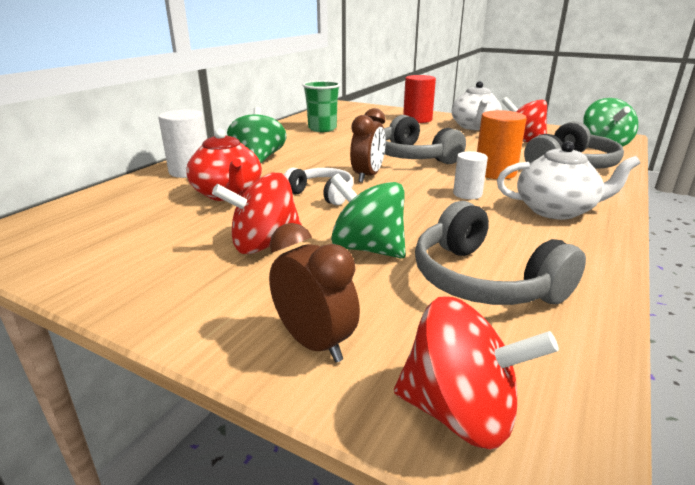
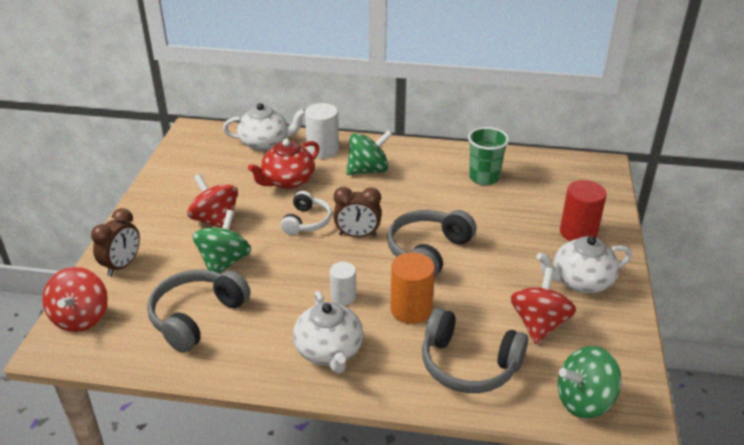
camera: 70 degrees right, 10 degrees up
none -> white teapot [223,103,305,151]

